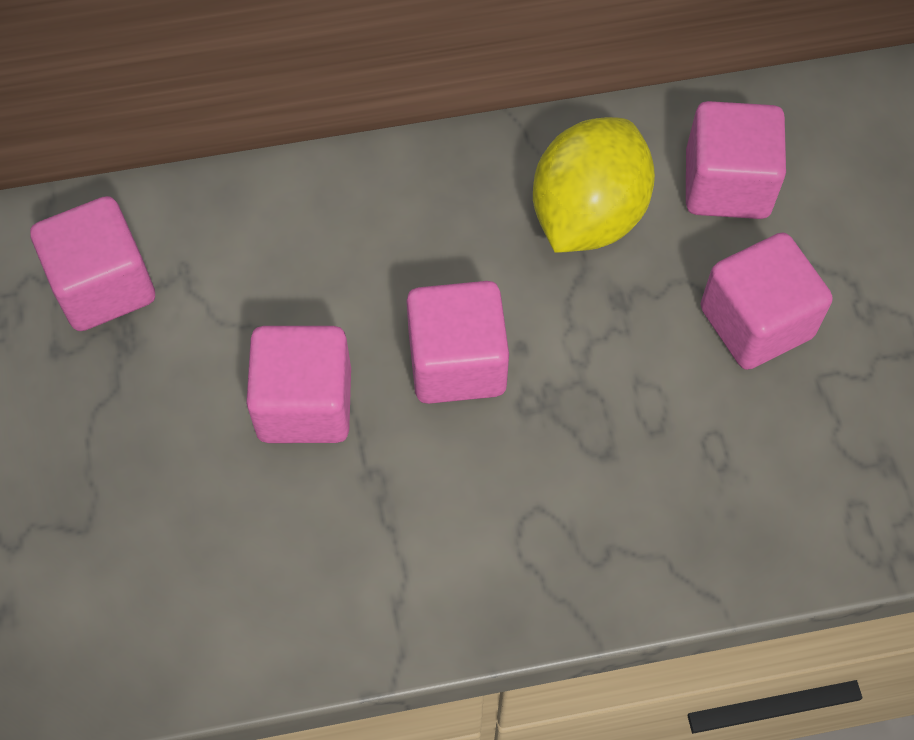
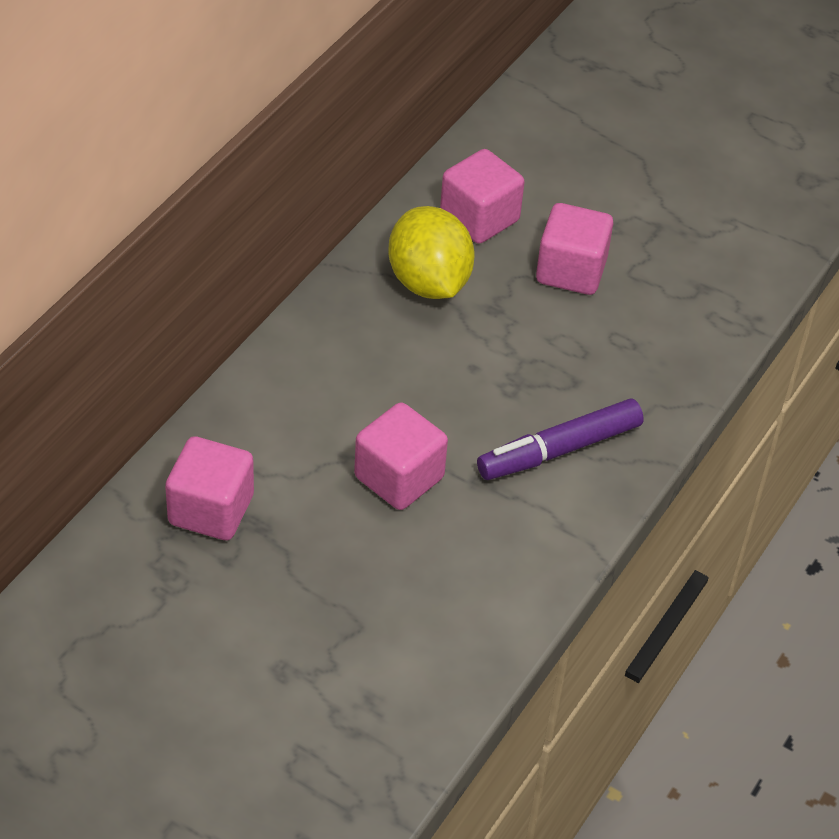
camera: 50 degrees left, 15 degrees down
pink cube [406,281,509,404] -> none
none -> purple marker [477,398,644,480]

